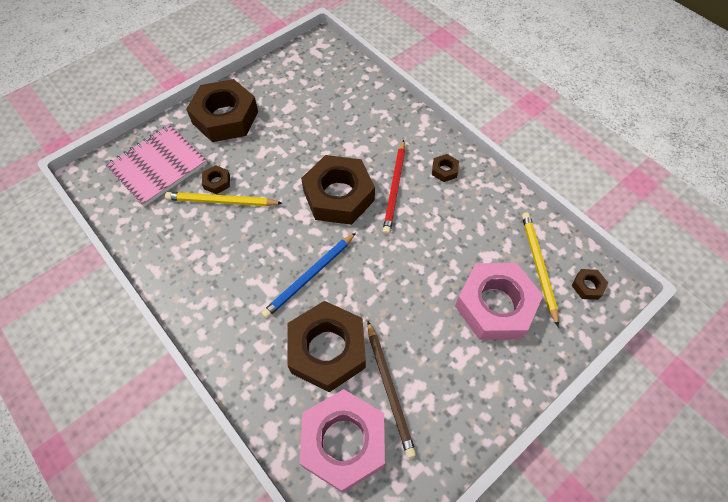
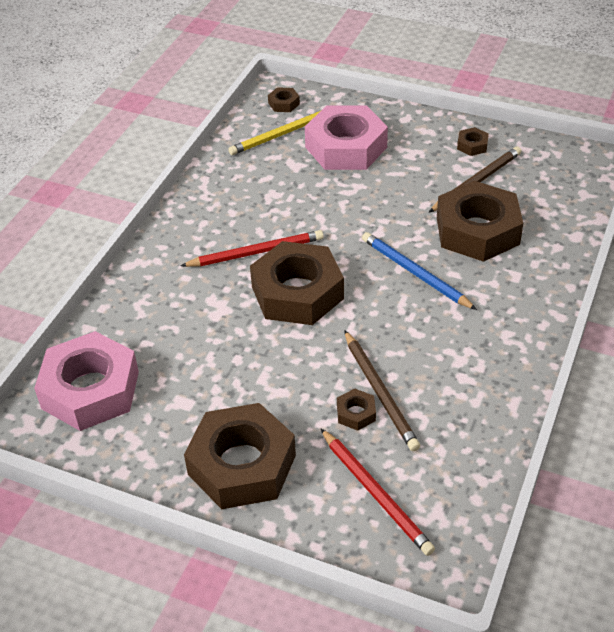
camera: 115 degrees left, 15 degrees down
pink notebook [105,125,207,207] -> red pencil [321,429,435,556]
yellow pencil [165,192,282,206] -> brown pencil [344,330,420,451]
blue pencil [261,233,356,319] -> blue pencil turned 150 degrees counterclockwise [362,232,477,310]
pink nut [299,389,385,493] -> pink nut moved to [34,331,139,431]
brown nut [432,154,459,182] -> brown nut moved to [457,127,489,156]

